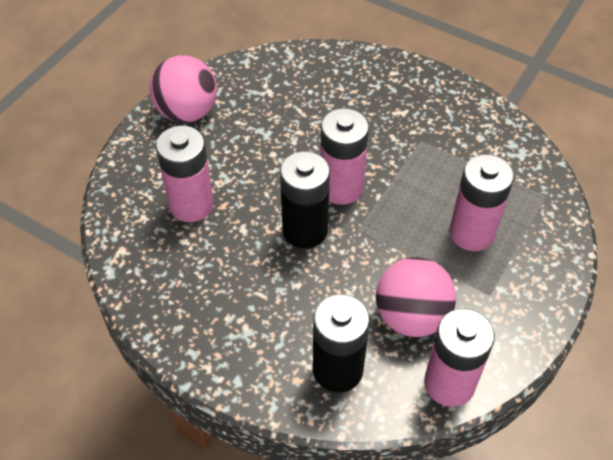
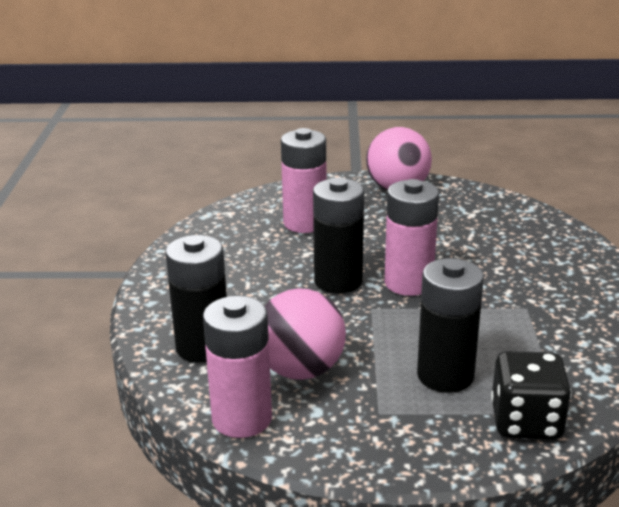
camera: 60 degrees right, 25 degrees down
pink battery [450,154,514,251] -> black battery [417,258,484,393]
none -> black dice [491,351,572,439]

